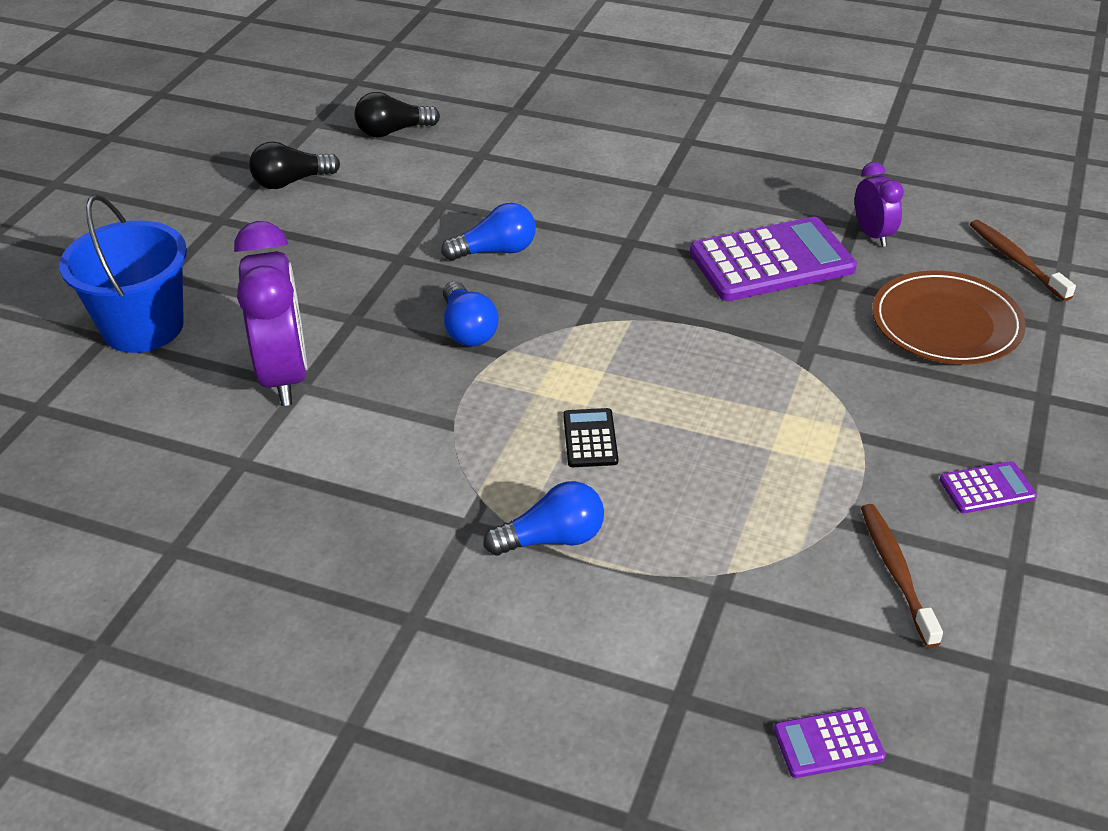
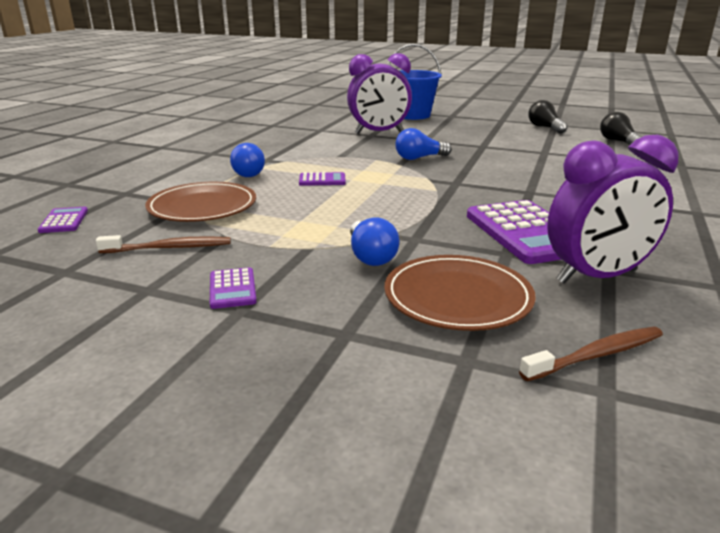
camera: 90 degrees right, 15 degrees down
blue light bulb [441,203,536,261] -> blue light bulb moved to [350,217,399,266]
black calculator [563,408,618,467] -> purple calculator [299,172,346,186]
purple clock [855,162,904,247] -> purple clock [547,135,678,284], size x1.91
none -> brown plate [145,182,256,222]

